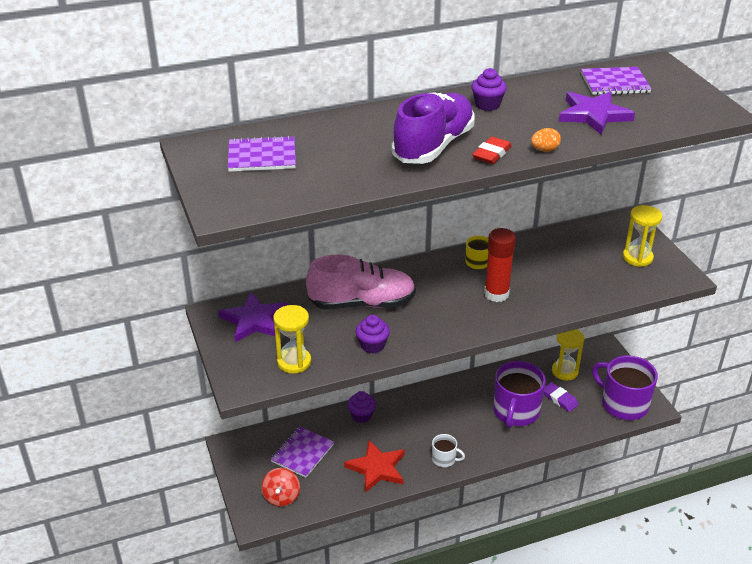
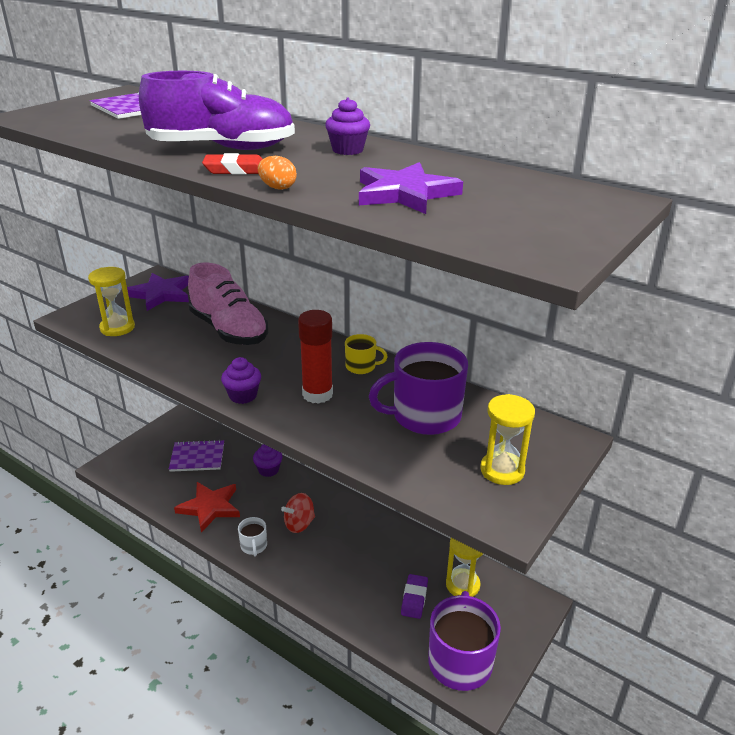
camera: 55 degrees right, 5 degrees down
red spinning top [261,468,300,507] -> red spinning top moved to [281,493,315,533]
purple cupcake [356,315,390,354] -> purple cupcake moved to [221,357,261,404]
purple mug [493,361,546,428] -> purple mug moved to [369,342,468,435]
purple notebook [581,67,651,95] -> none

